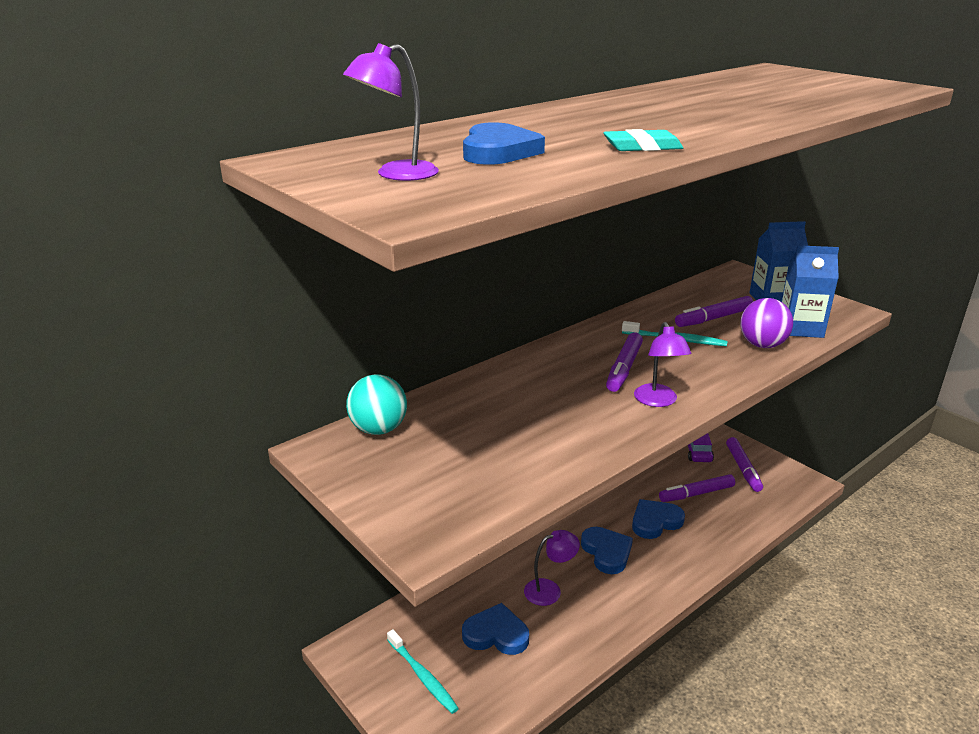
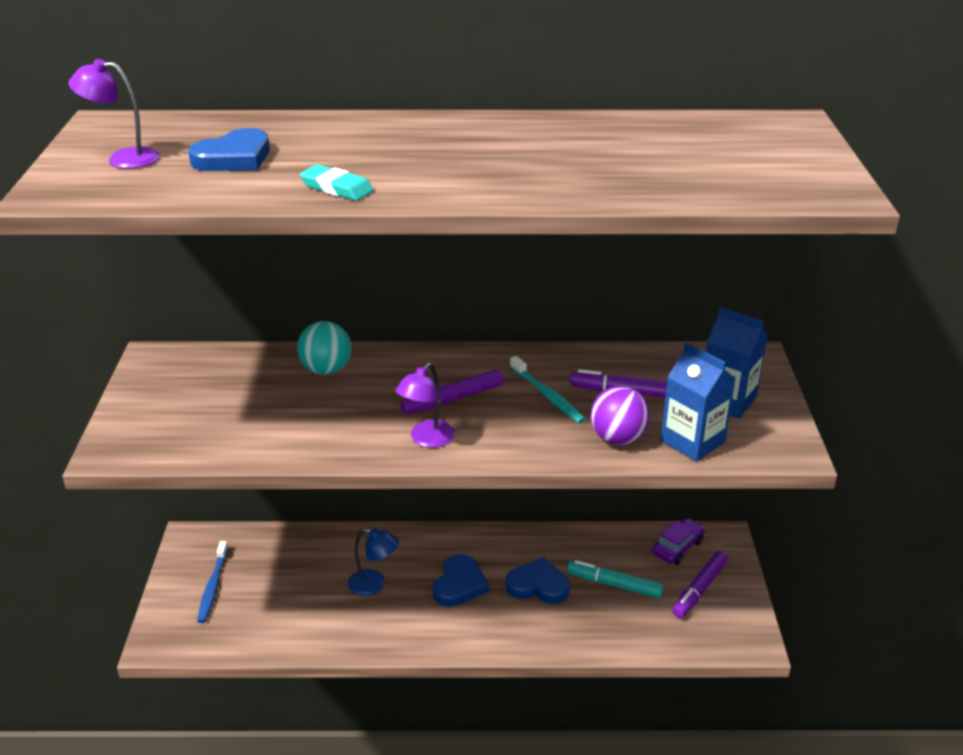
camera: 40 degrees right, 5 degrees up
turquoise ball [346,374,407,435] -> turquoise ball moved to [297,321,351,375]
turquoise toothbrush [387,629,459,714] -> blue toothbrush [197,541,228,623]
blue heart [462,603,529,655] -> none
purple lamp [524,530,580,606] -> blue lamp [348,528,399,596]
purple marker [659,474,735,502] -> turquoise marker [567,560,664,598]

